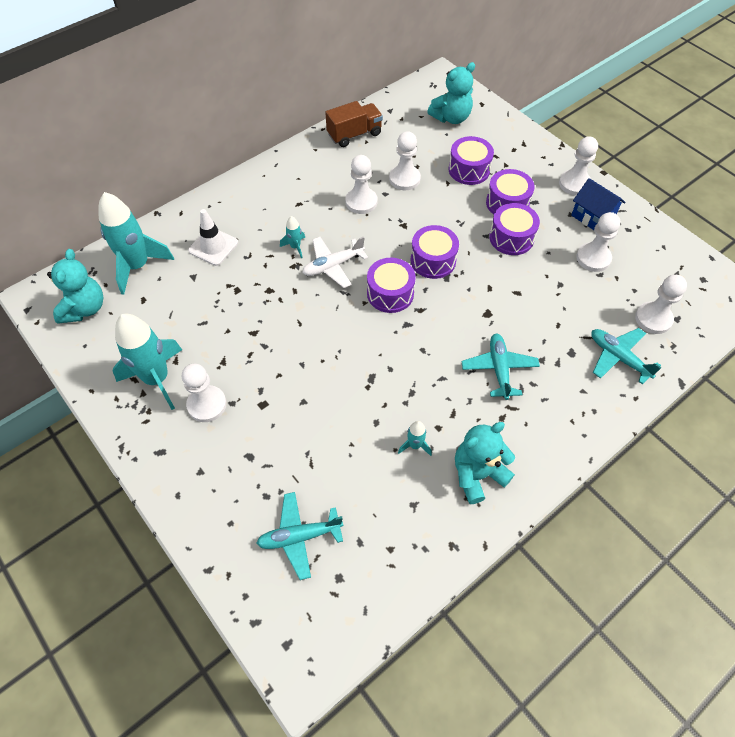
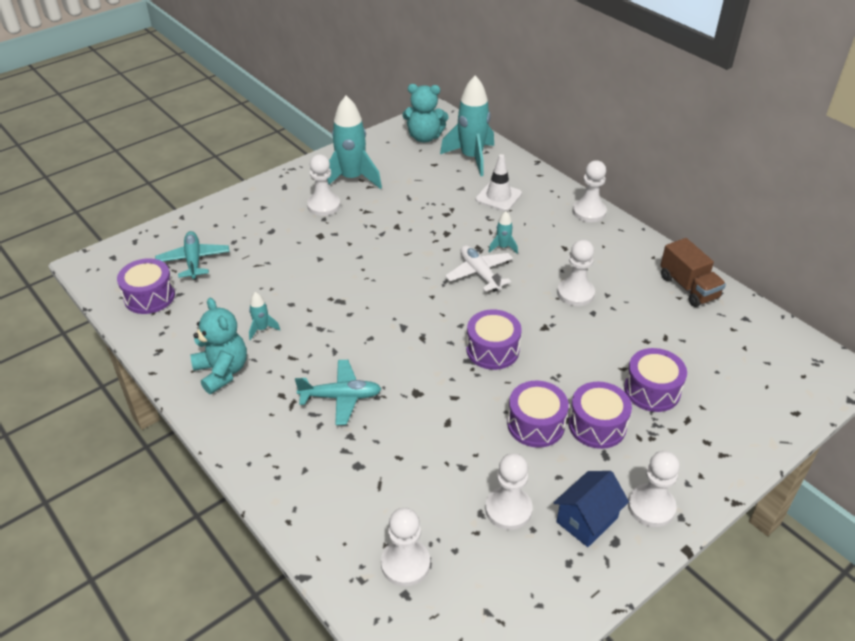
camera: 90 degrees right, 15 degrees down
purple drum [367,258,416,313] -> purple drum moved to [117,258,175,314]
white pawn [389,131,421,190] -> white pawn moved to [573,160,607,222]
turquoise teddy bear [427,62,475,124] -> none
turquoise plane [591,328,661,385] -> none

